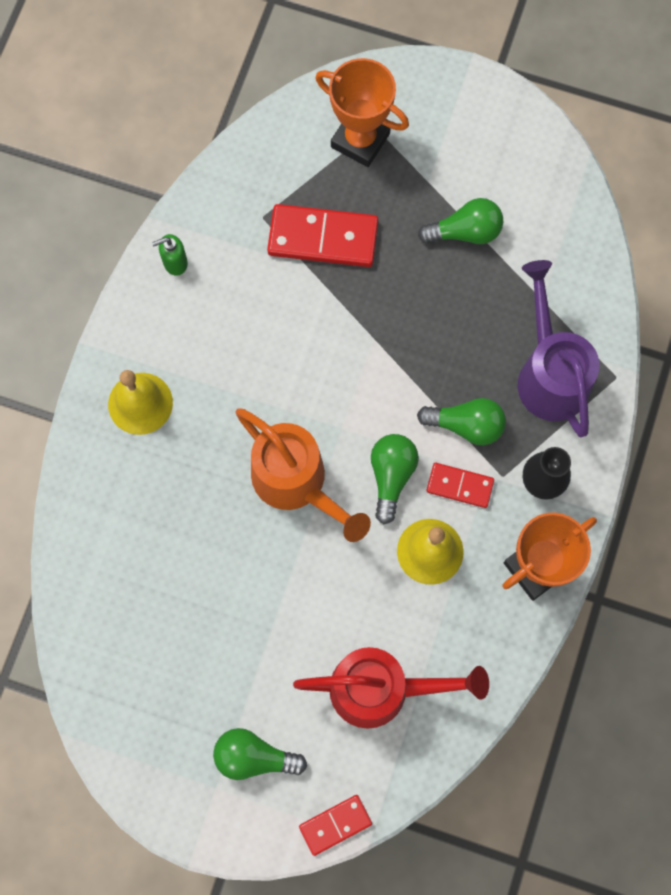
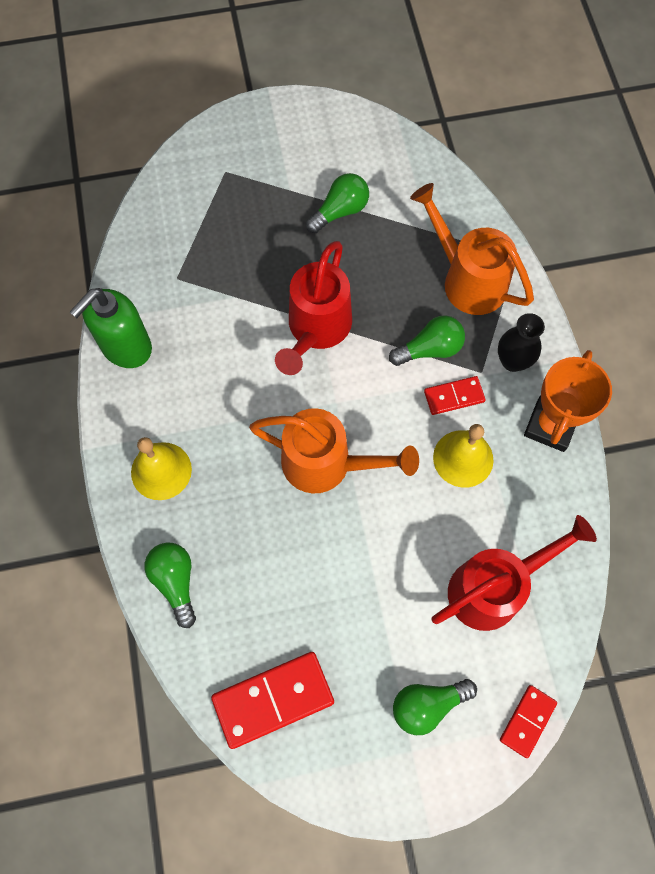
camera: 30 degrees left, 5 degrees down
green soap dispenser [152,234,188,276] -> green soap dispenser [70,288,152,368], size x2.09
red domino [267,204,378,267] -> red domino moved to [211,652,334,749]
orange trophy [315,58,409,167] -> none
green light bulb [371,434,419,524] -> green light bulb moved to [144,542,196,628]
purple watering can [518,260,599,437] -> orange watering can [410,183,534,315]
none -> red watering can [275,241,352,375]

